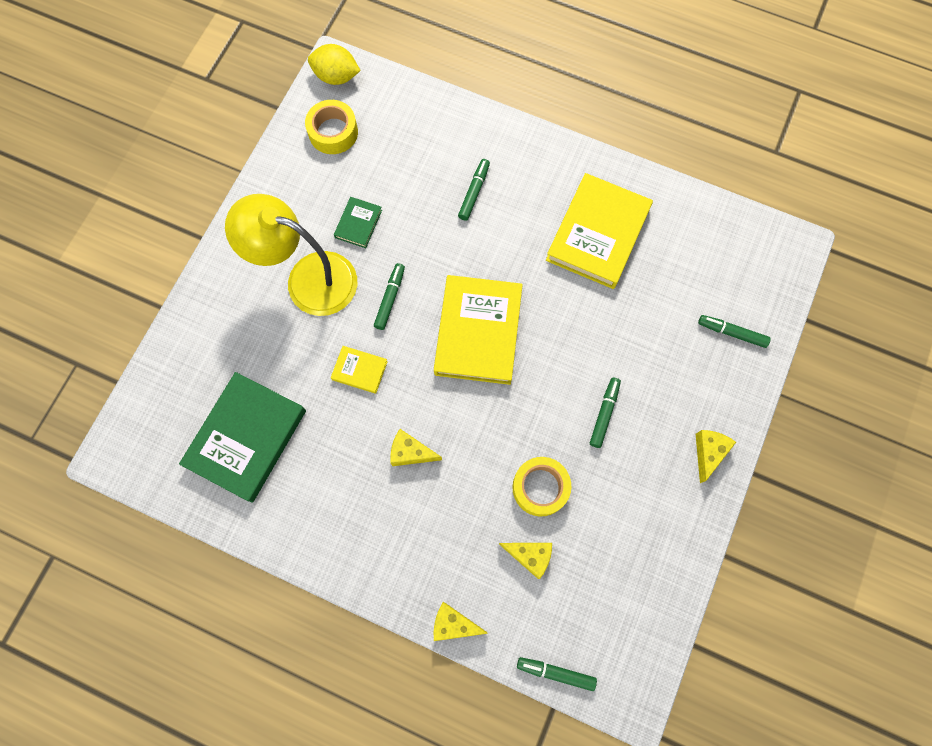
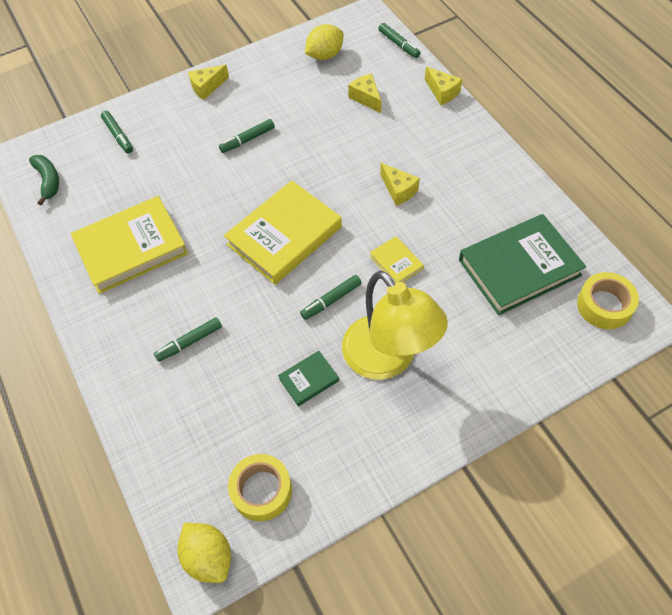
camera: 140 degrees left, 15 degrees down
yellow tape [512,457,571,516] -> yellow tape moved to [577,272,639,329]
none -> green banana [29,155,59,205]
none -> yellow lemon [305,24,344,60]

